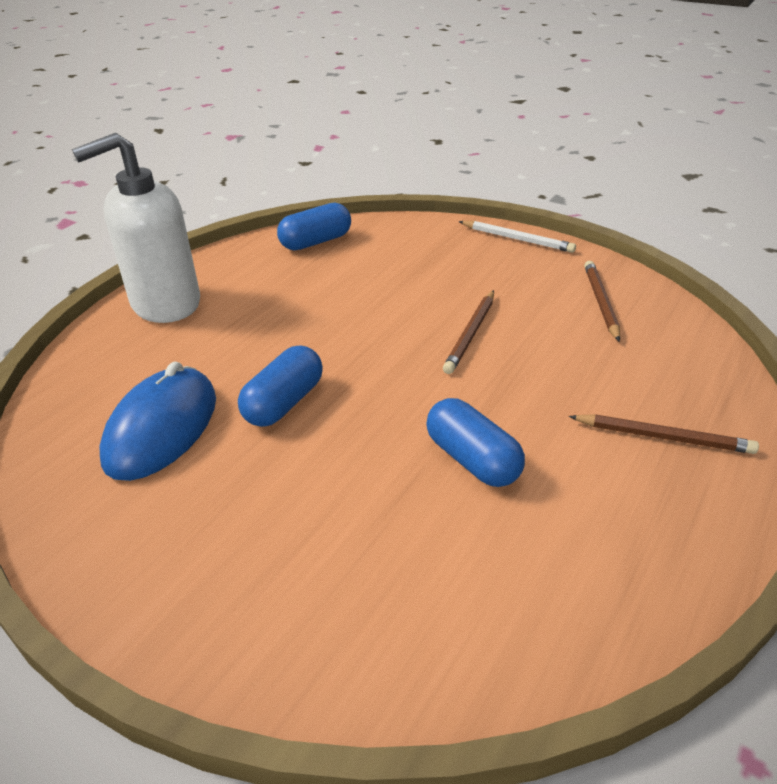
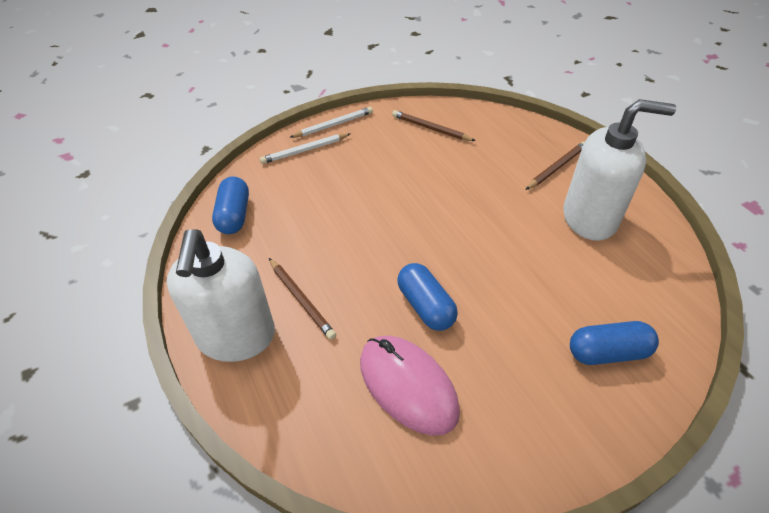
camera: 60 degrees left, 10 degrees up
blue mouse [100,362,216,481] -> pink mouse [360,336,460,436]
blue capsule [426,398,525,487] -> blue capsule moved to [570,321,659,365]
brown pencil [443,290,494,374] -> brown pencil moved to [269,258,336,340]
none -> white pencil [260,133,350,164]
none -> white soap dispenser [563,99,676,241]

